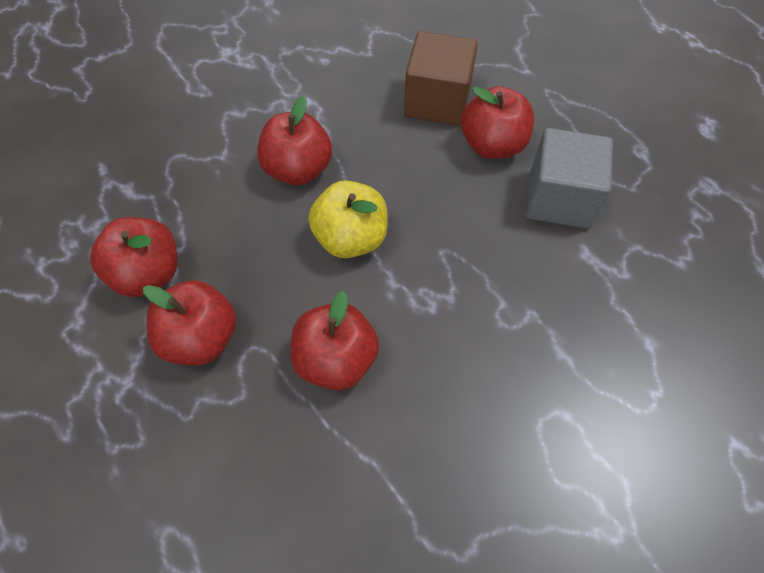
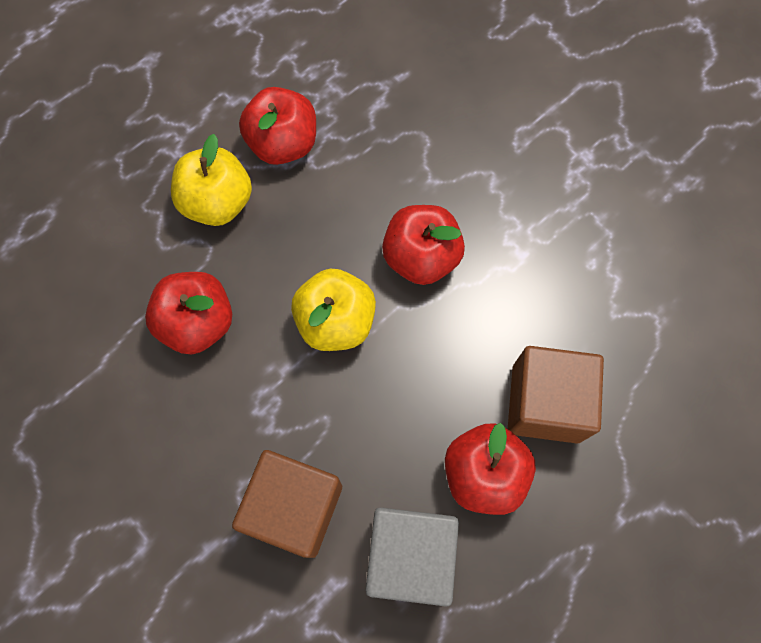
camera: 85 degrees right, 10 degrees up
red apple [143,280,236,365] -> yellow apple [171,134,252,226]
none -> brown cube [232,450,342,558]

